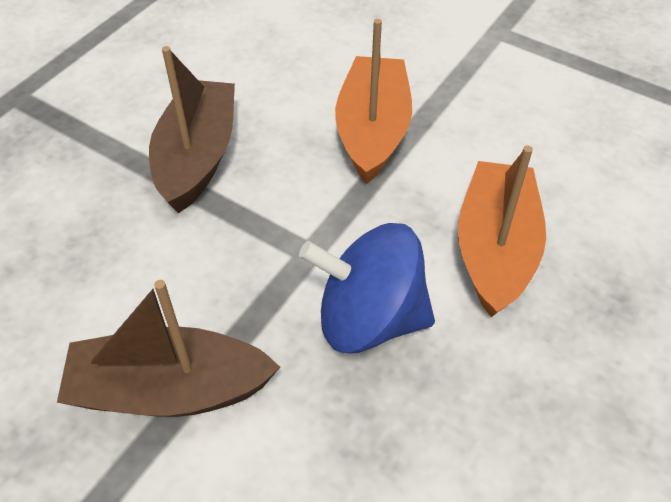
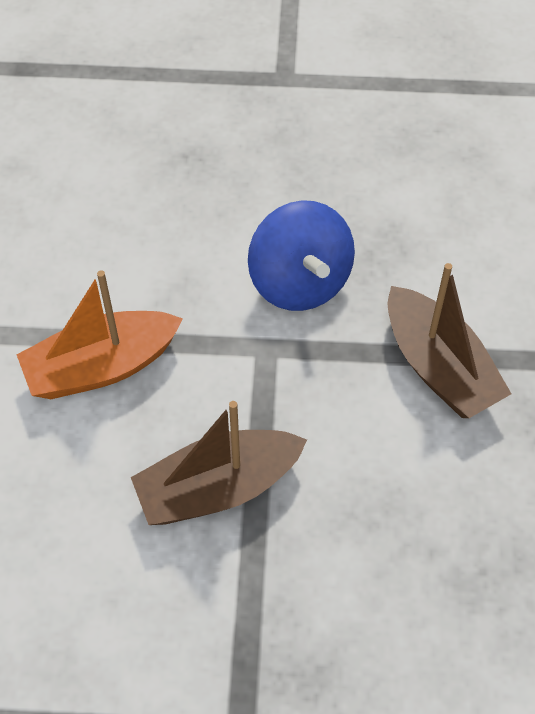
camera: 120 degrees left, 5 degrees up
orange boat [458,145,546,317] -> none

